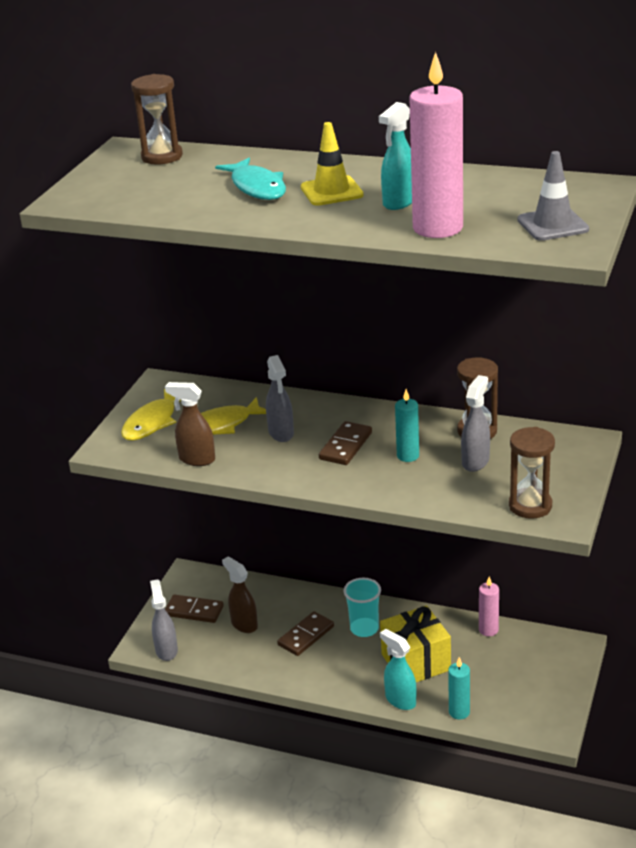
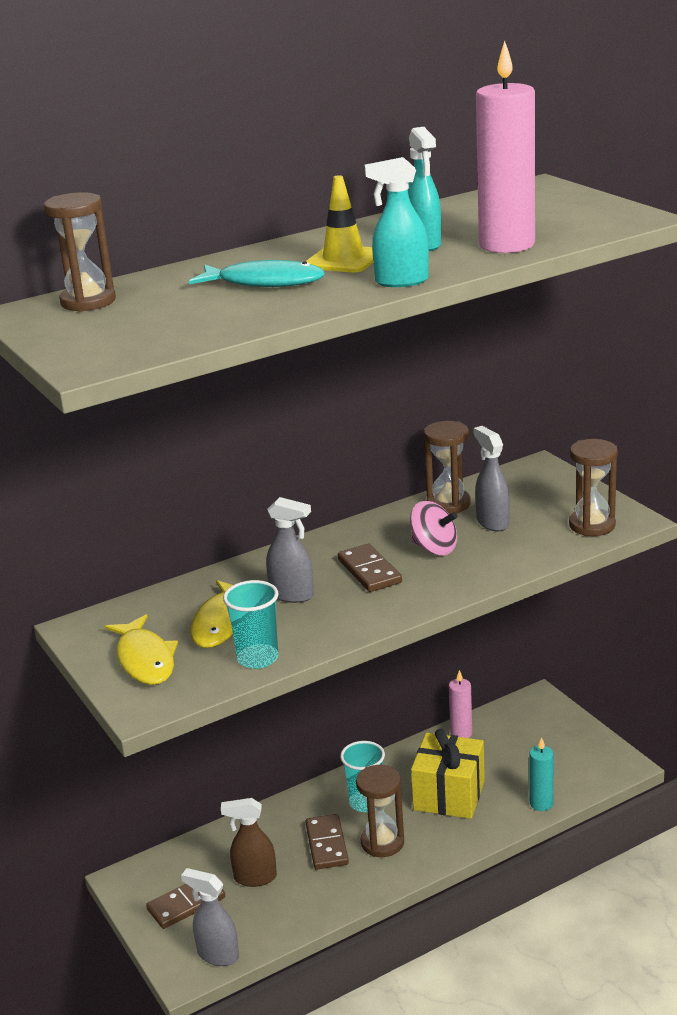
camera: 50 degrees left, 5 degrees down
brown spray bottle [165,382,215,466] -> turquoise cup [223,580,278,669]
turquoise spray bottle [380,629,416,710] -> turquoise spray bottle moved to [365,157,429,287]
turquoise candle [395,389,419,462] -> pink spinning top [410,501,457,556]
grey traffic cone [517,151,589,241] -> none
none -> brown hourglass [356,765,404,857]

